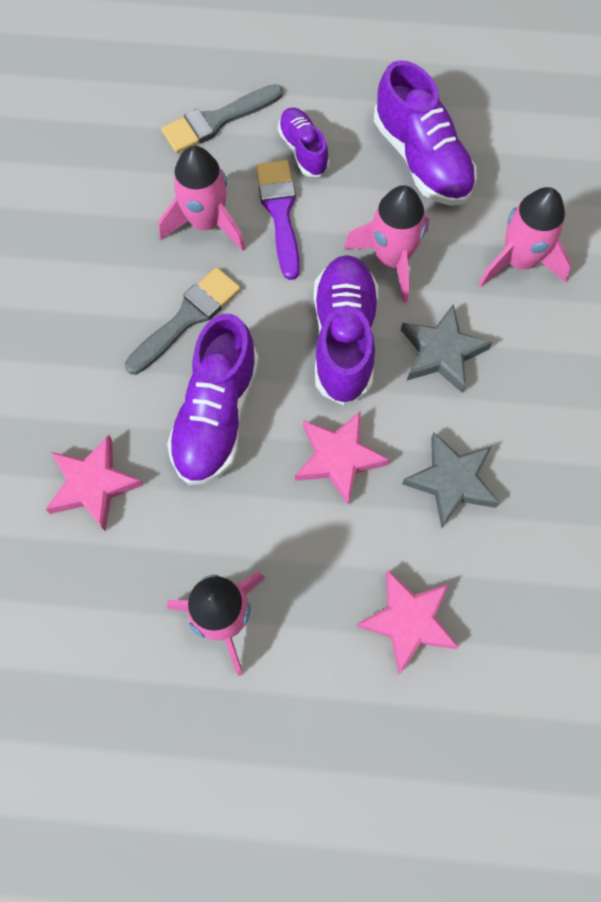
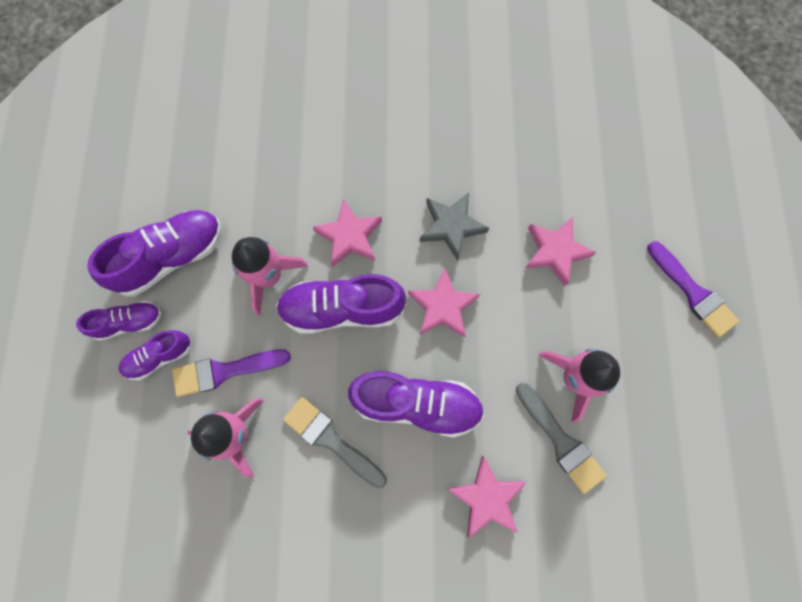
camera: 95 degrees left, 5 degrees up
grey brush [161,84,283,153] -> grey brush moved to [516,383,607,494]
grey star [401,305,492,393] -> pink star [313,199,382,267]
pink rocket [479,187,572,287] -> none
none -> purple shoe [76,301,162,341]
none -> purple brush [647,241,739,338]

